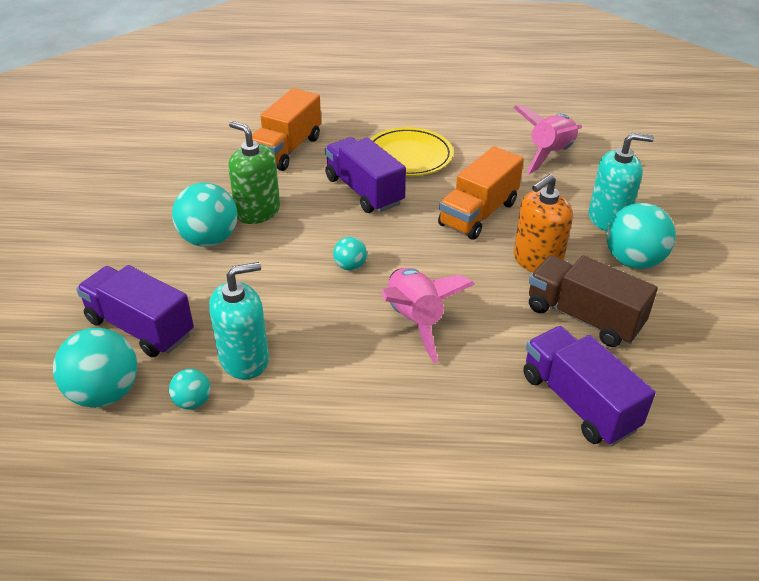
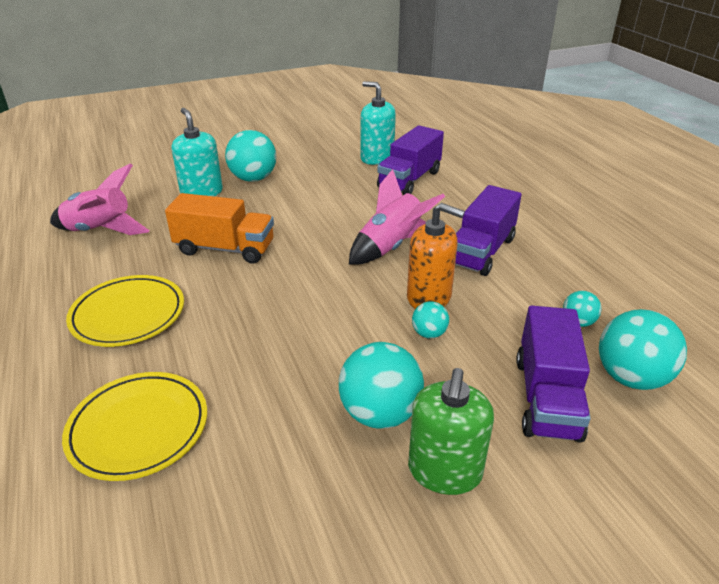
camera: 115 degrees left, 5 degrees down
turquoise soap dispenser [209,262,269,379] -> turquoise soap dispenser moved to [361,81,396,165]
green soap dispenser [228,121,280,224] -> green soap dispenser moved to [408,368,494,495]
orange truck [252,88,321,171] -> yellow plate [62,372,207,481]
purple truck [325,137,406,213] -> purple truck moved to [455,185,522,276]
turquoise ball [333,237,367,271] -> turquoise ball moved to [412,301,449,338]
orange soap dispenser [514,174,573,272] -> orange soap dispenser moved to [407,203,465,309]
brown truck [529,255,658,347] -> none

